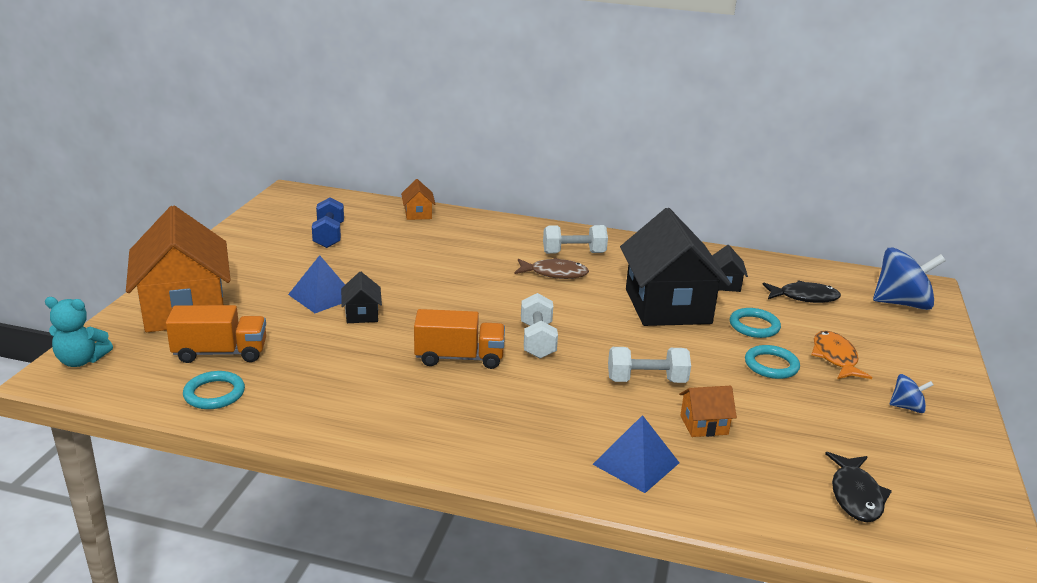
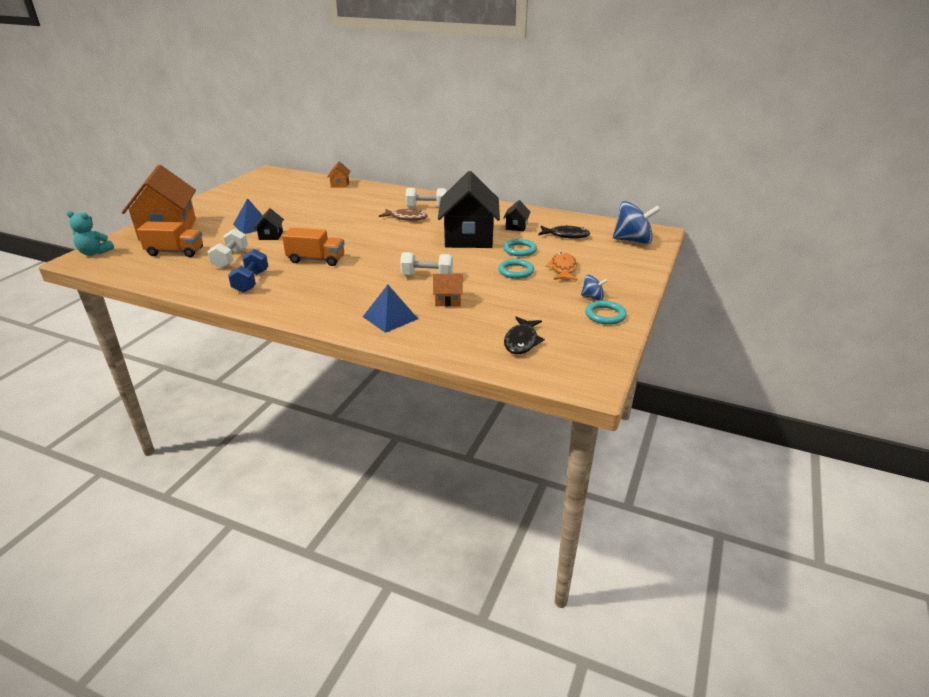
camera: 10 degrees right, 5 degrees up
turquoise ring [183,371,245,409] -> turquoise ring moved to [585,301,627,325]
blue dumbbell [312,197,344,248] -> blue dumbbell moved to [228,249,268,293]
white dumbbell [521,293,558,358] -> white dumbbell moved to [207,229,248,269]

